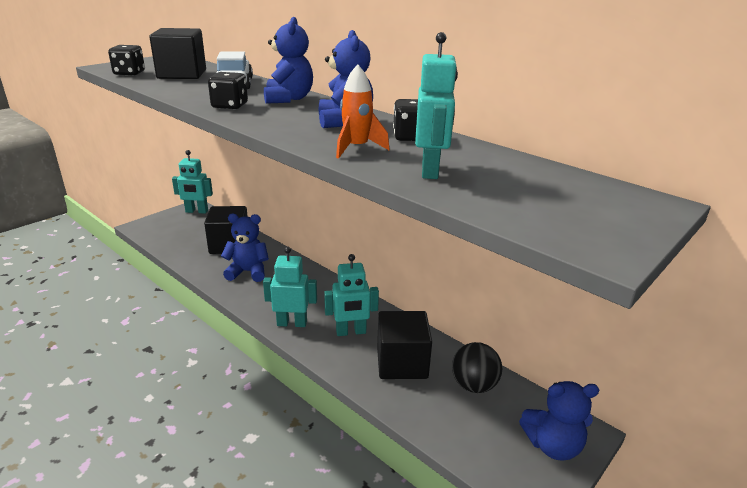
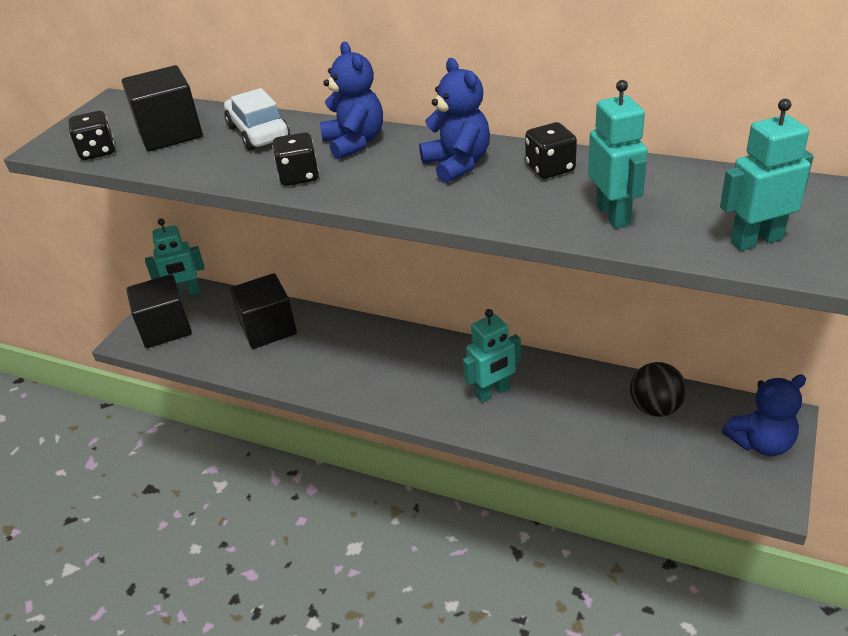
camera: 15 degrees left, 10 degrees up
blue teddy bear [221,214,269,282] -> none
turquoise robot [263,247,317,327] -> turquoise robot moved to [720,99,814,251]
orange rocket [336,64,390,159] -> none
black cube [377,311,432,379] -> black cube moved to [126,274,192,348]

